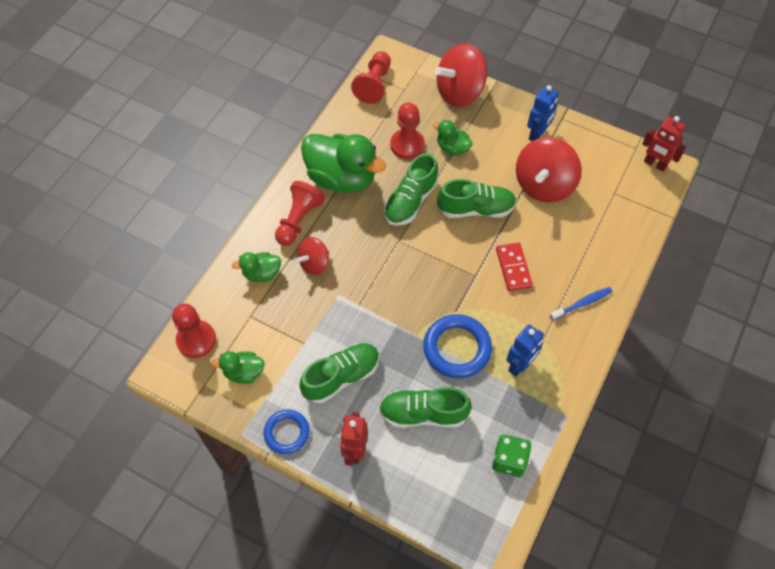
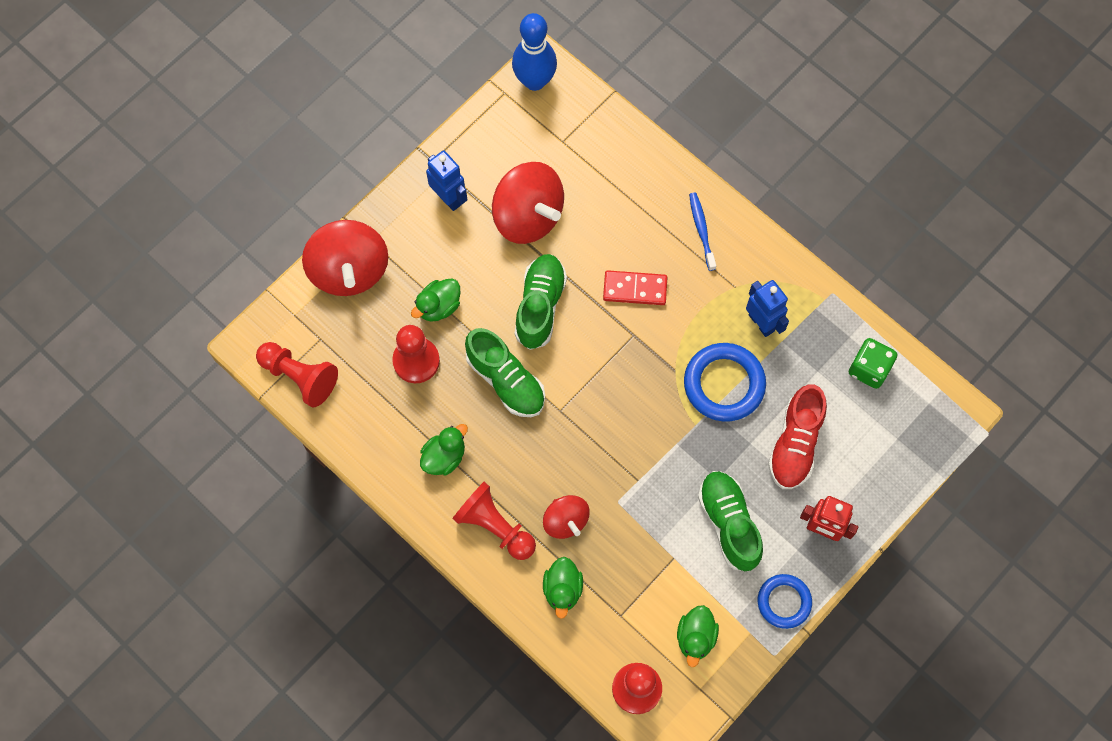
camera: 75 degrees left, 10 degrees up
green duck [301,134,386,193] -> green duck [420,424,468,475], size x0.49
green shoe [379,387,472,428] -> red shoe [768,384,827,489]
red robot [642,116,686,171] -> blue bowling pin [512,13,557,91]

